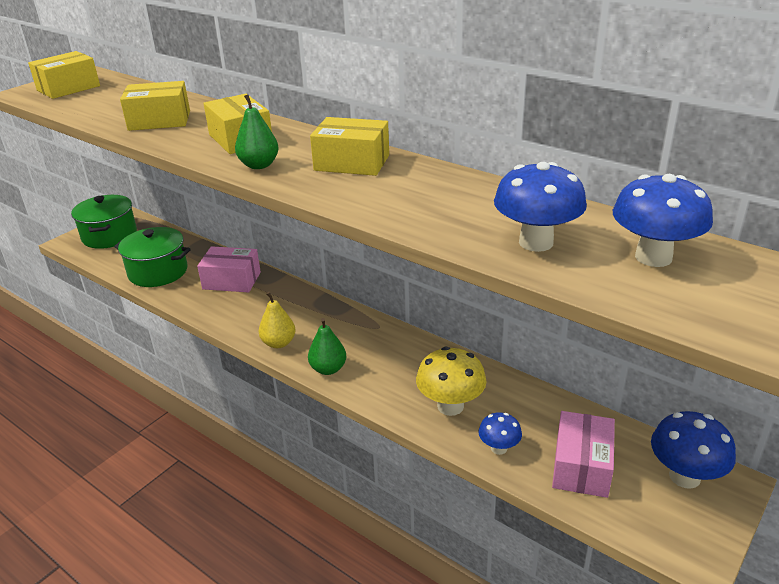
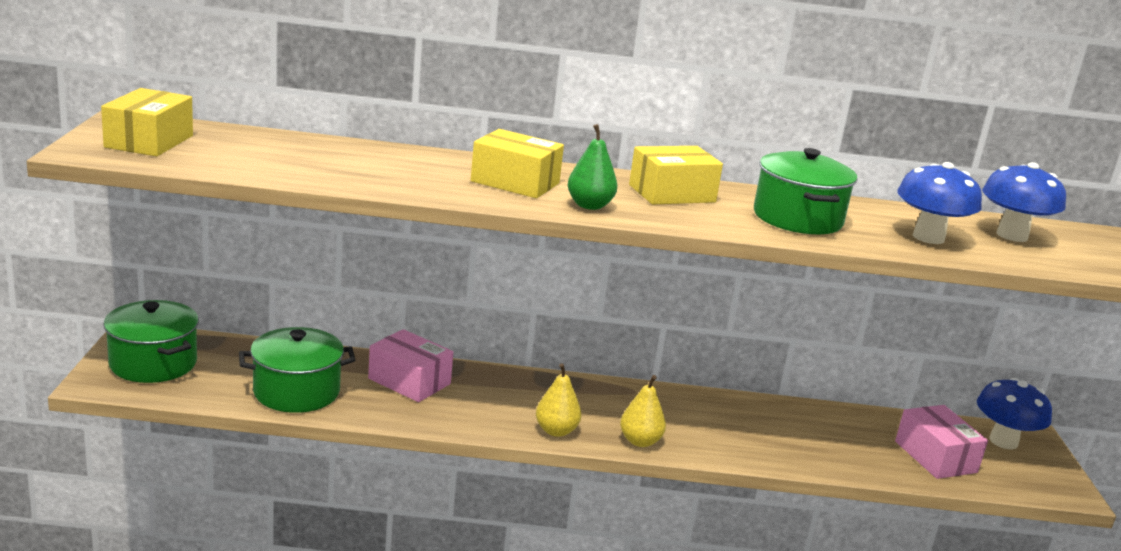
camera: 40 degrees left, 10 degrees down
yellow box [120,81,190,131] -> none
pink box [197,246,261,293] -> pink box turned 60 degrees clockwise [368,329,453,402]
green pear [308,318,346,375] -> yellow pear [620,375,666,447]
yellow mushroom [416,347,486,416] -> none
blue mushroom [478,412,522,455] -> none
none -> green pot [754,148,857,234]

